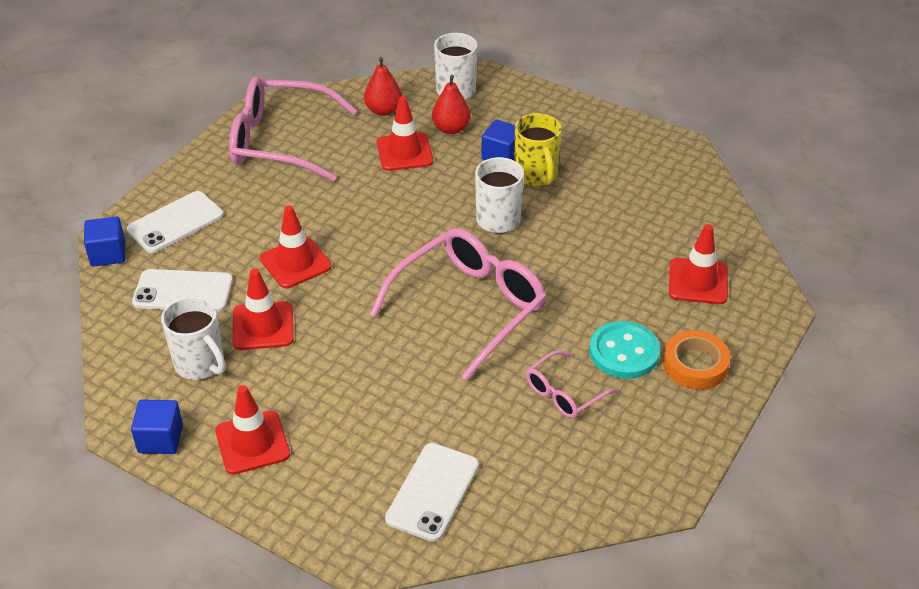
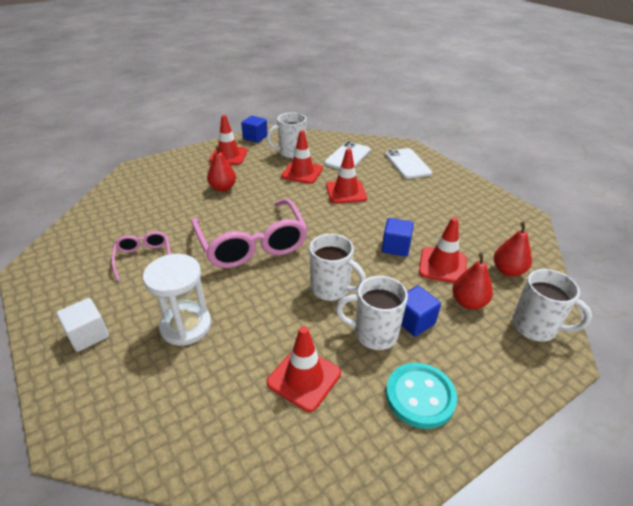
camera: 115 degrees right, 5 degrees down
blue cube [84,217,125,266] -> blue cube moved to [382,218,414,257]
pink glasses [229,76,357,181] -> none
white phone [385,443,479,542] -> none
yellow mug [515,113,562,187] -> white mug [336,276,408,350]
turquoise button [590,321,660,379] -> turquoise button moved to [386,363,457,429]
orange tape [663,330,730,390] -> white cube [57,298,109,352]
red traffic cone [669,224,728,304] -> red traffic cone moved to [267,326,341,412]
none -> white hourglass [143,254,211,346]
none -> red pear [207,145,236,192]

